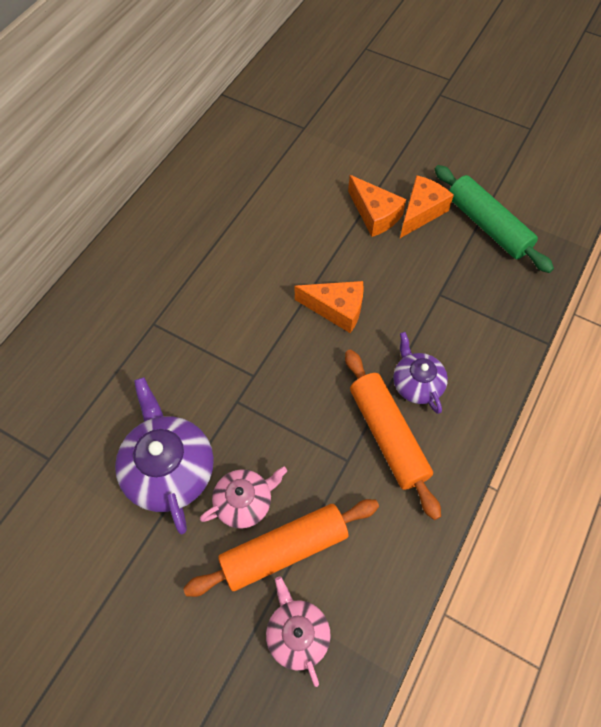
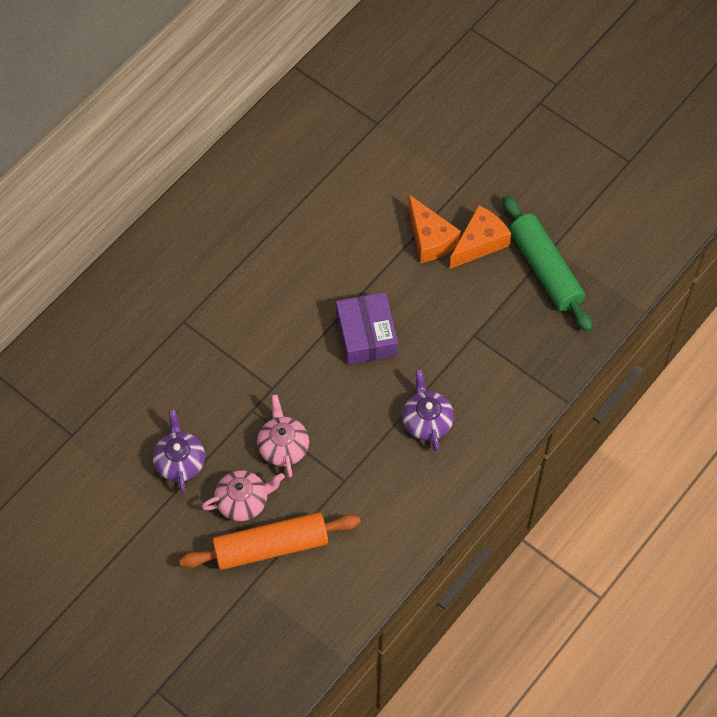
camera: 10 degrees right, 0 degrees up
purple teapot [115,377,214,534] -> purple teapot [153,409,205,493], size x0.60
pink teapot [266,576,331,687] -> pink teapot moved to [257,394,309,478]
orange cheese [295,281,364,333] -> purple box [336,292,398,365]
orange rolling pin [345,349,441,520] -> none

